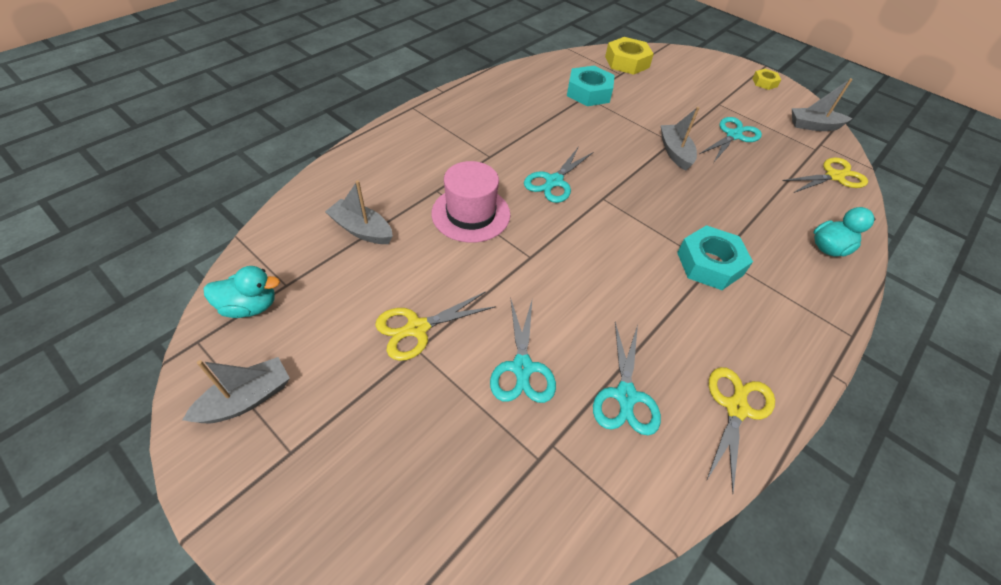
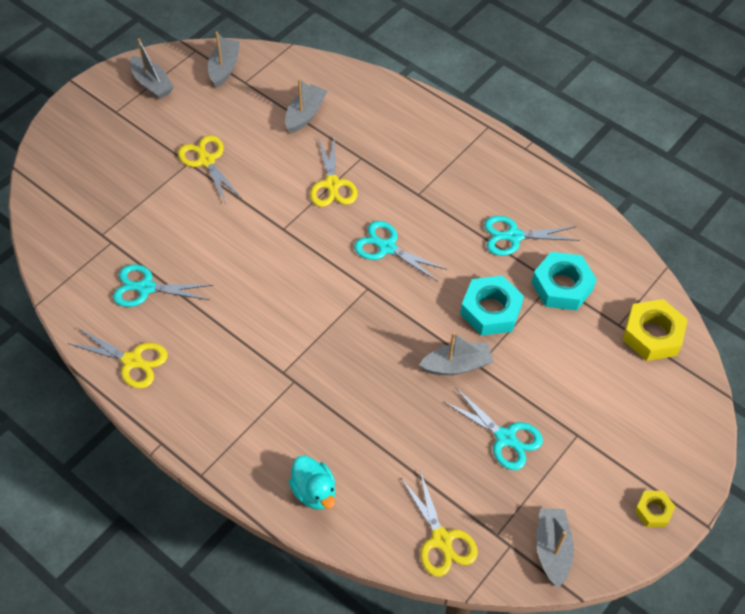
camera: 90 degrees right, 5 degrees up
turquoise duck [203,266,280,318] -> grey boat [208,32,240,88]
pink hat [431,161,510,243] -> yellow scissors [310,137,358,207]
turquoise scissors [490,300,556,403] -> turquoise scissors moved to [484,216,579,256]
turquoise nut [677,225,753,290] -> turquoise nut moved to [460,275,524,336]

